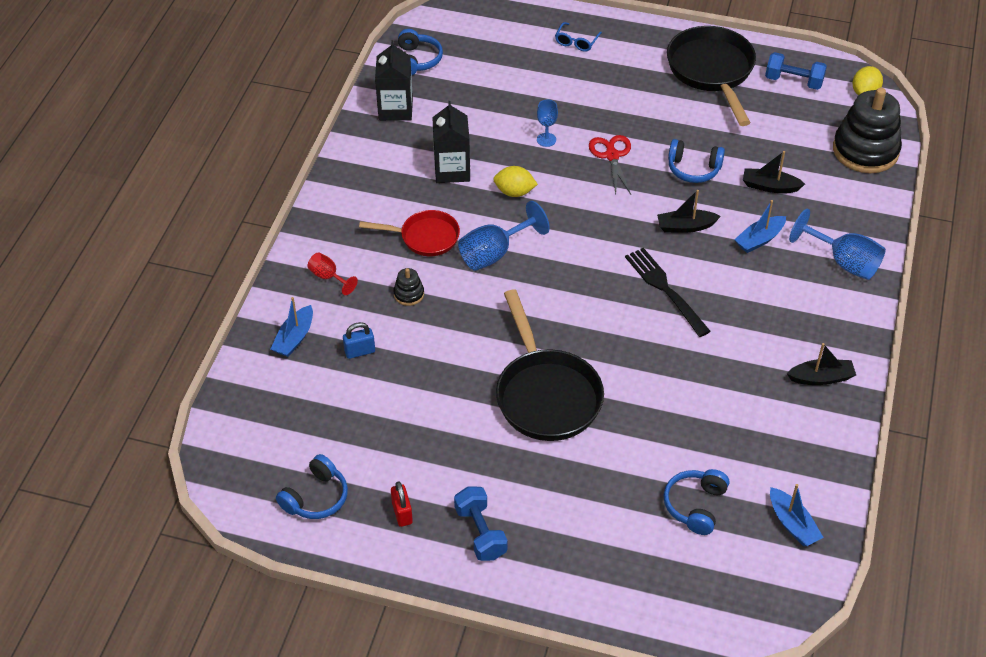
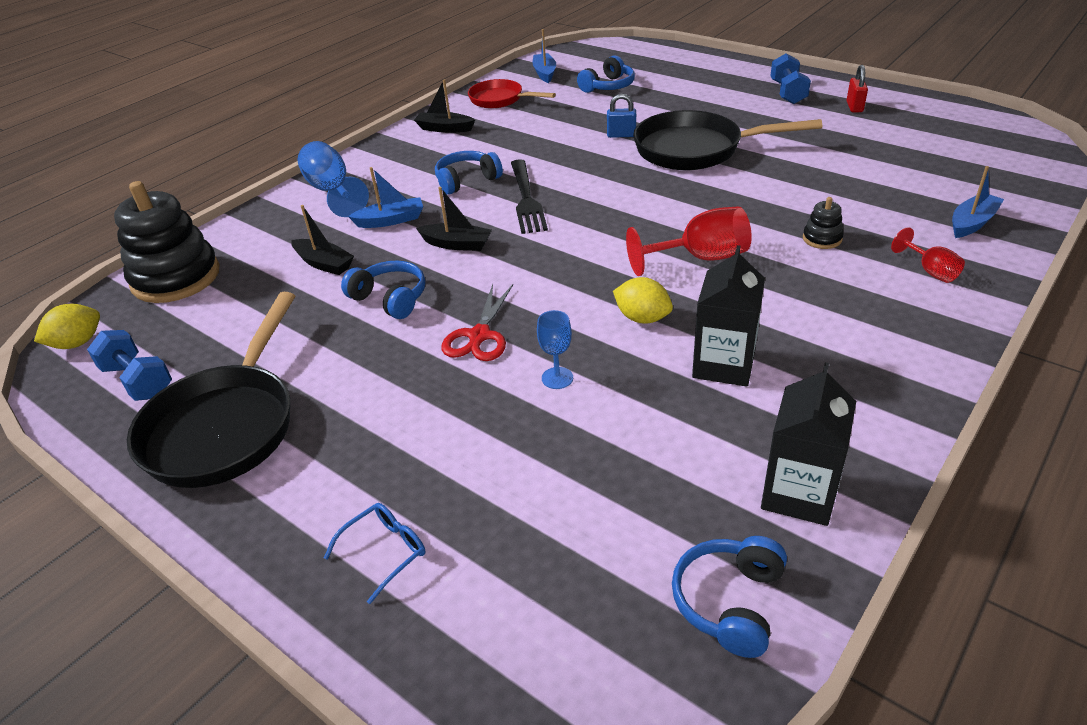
camera: 155 degrees left, 10 degrees down
blue headphones [276,454,348,519] -> blue headphones moved to [435,151,503,195]
blue padlock [343,322,375,359] -> blue padlock moved to [607,94,636,138]
red pan [359,210,460,256] -> red pan moved to [468,79,556,108]
blue goblet [458,201,550,271] -> red goblet [626,207,752,276]
black pan [496,290,604,441] -> black pan turned 90 degrees counterclockwise [633,110,822,170]

